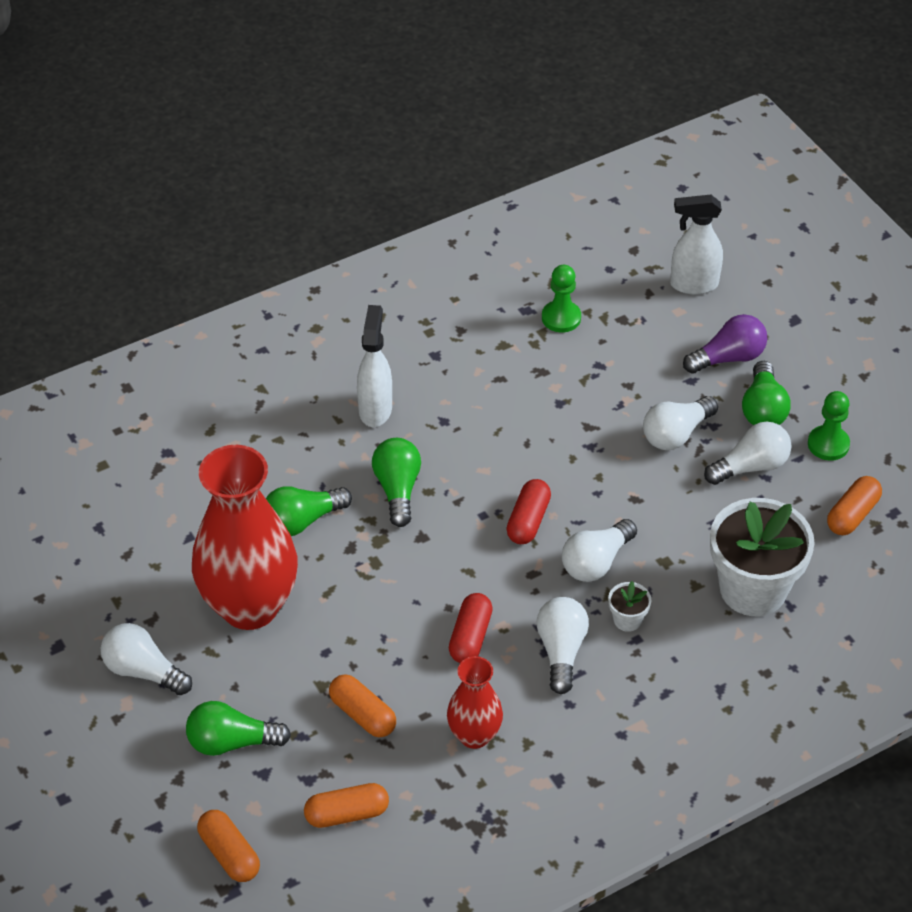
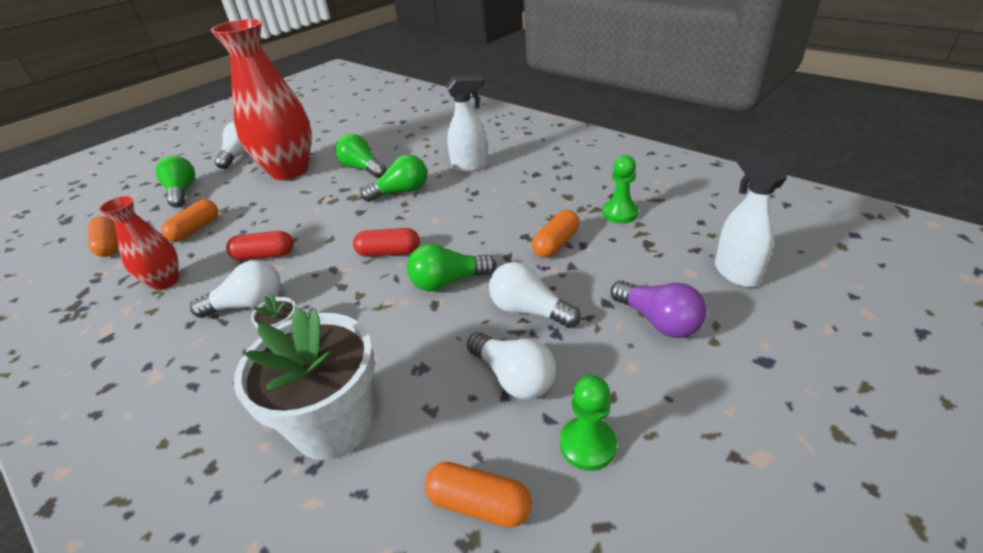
camera: 75 degrees right, 10 degrees down
orange capsule [197,810,260,882] -> orange capsule moved to [532,210,580,258]
white light bulb [562,519,637,582] -> none
green light bulb [742,361,791,425] -> green light bulb moved to [407,244,497,291]

